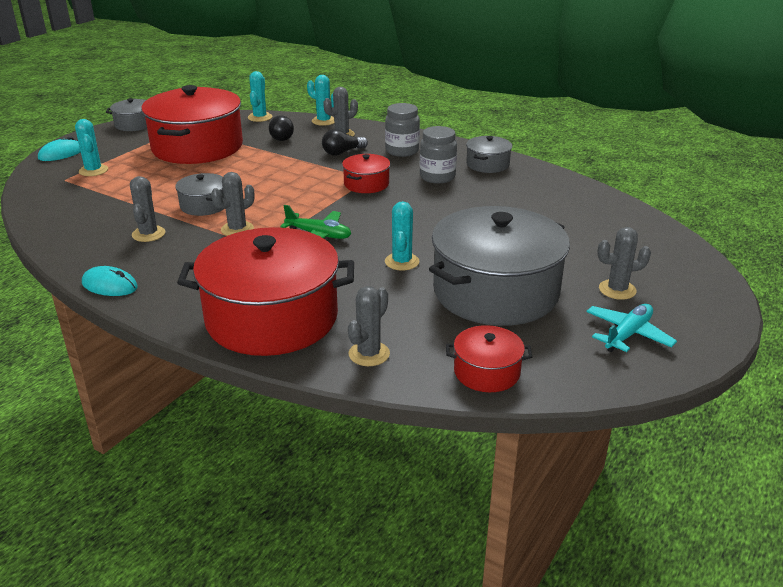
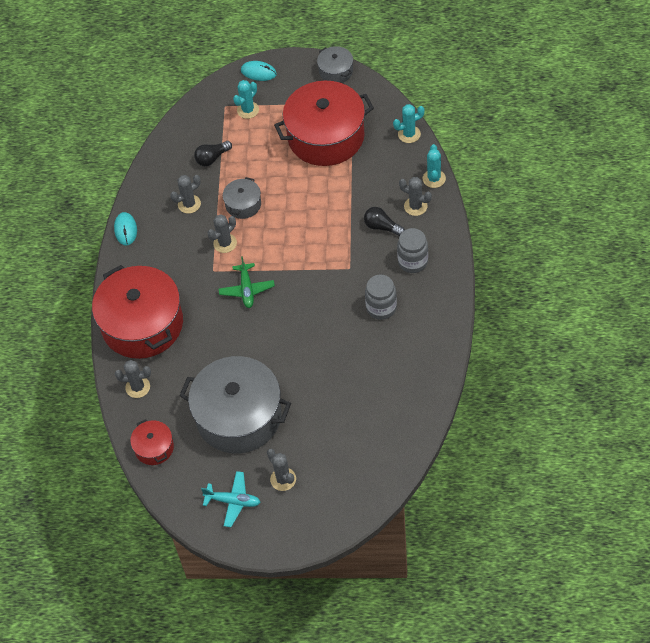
camera: 65 degrees right, 25 degrees up
grey cactus [211,172,255,236] -> grey cactus turned 60 degrees counterclockwise [207,214,237,253]
black light bulb [269,115,294,141] -> black light bulb moved to [194,141,232,166]
red pot [342,154,390,193] -> none
turquoise cactus [385,201,420,271] -> none
grey pot [466,136,512,173] -> none

